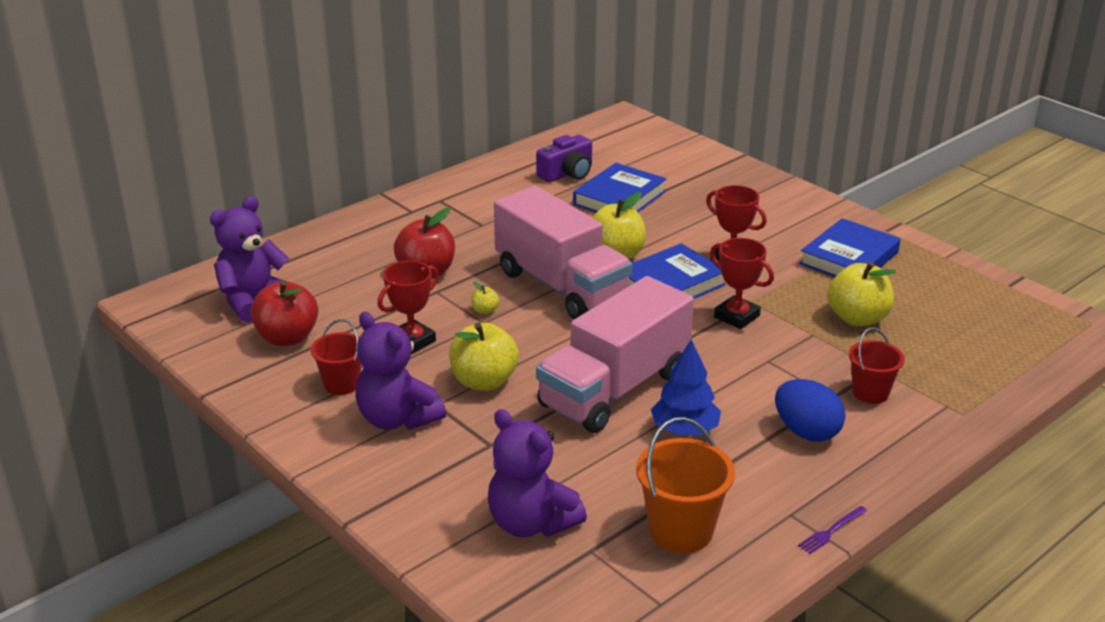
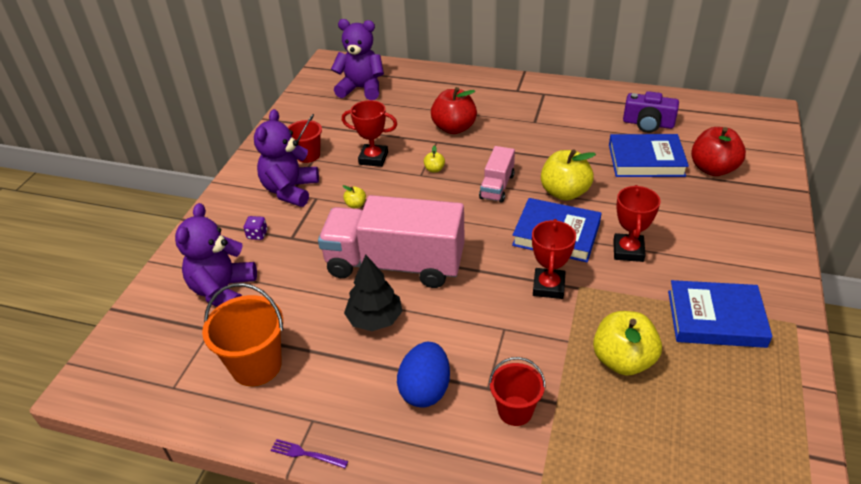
camera: 60 degrees right, 10 degrees up
red apple [250,280,318,346] -> red apple moved to [691,127,746,176]
yellow apple [449,323,519,391] -> yellow apple [343,185,366,208], size x0.44
pink truck [494,186,632,319] -> pink truck [479,146,515,203], size x0.47
blue tree [651,339,721,435] -> black tree [344,255,403,331]
none -> purple dice [244,216,267,240]

